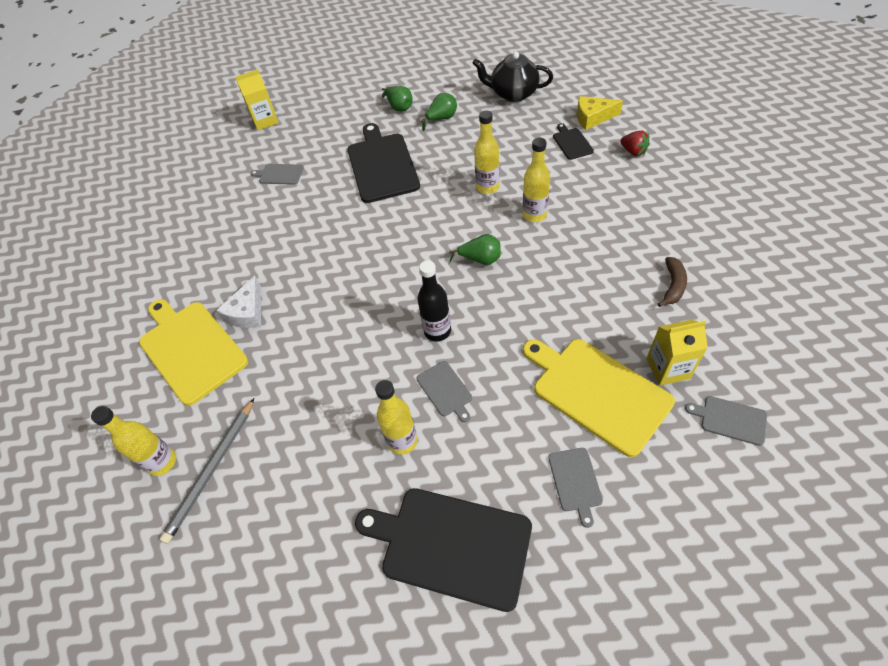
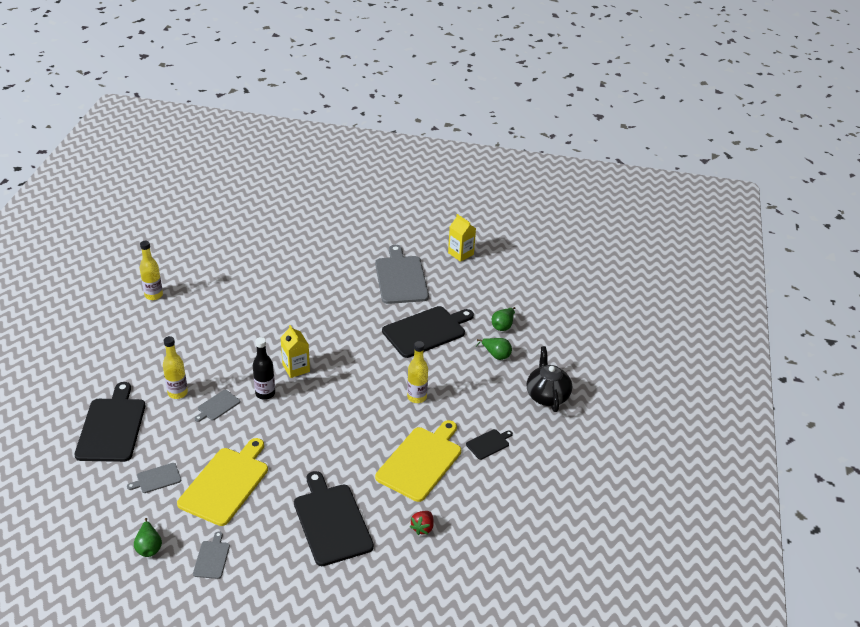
camera: 65 degrees right, 15 degrees down
yellow cutting board [139,299,248,406] -> yellow cutting board moved to [375,420,461,502]
grey pencil [159,398,254,544] -> none
white cheese [216,276,261,328] -> none
grey cutting board [250,164,304,185] -> grey cutting board [375,245,429,304], size x2.14
green pear [449,234,501,265] -> green pear moved to [134,518,162,557]
yellow bottle [523,138,550,222] -> none
yellow cheese [577,96,623,130] -> none
red strawberry [620,131,650,156] -> red strawberry moved to [410,511,433,535]
yellow carton [646,319,708,386] -> yellow carton moved to [280,325,310,378]
brown banana [658,257,687,307] -> black cutting board [294,471,374,566]

